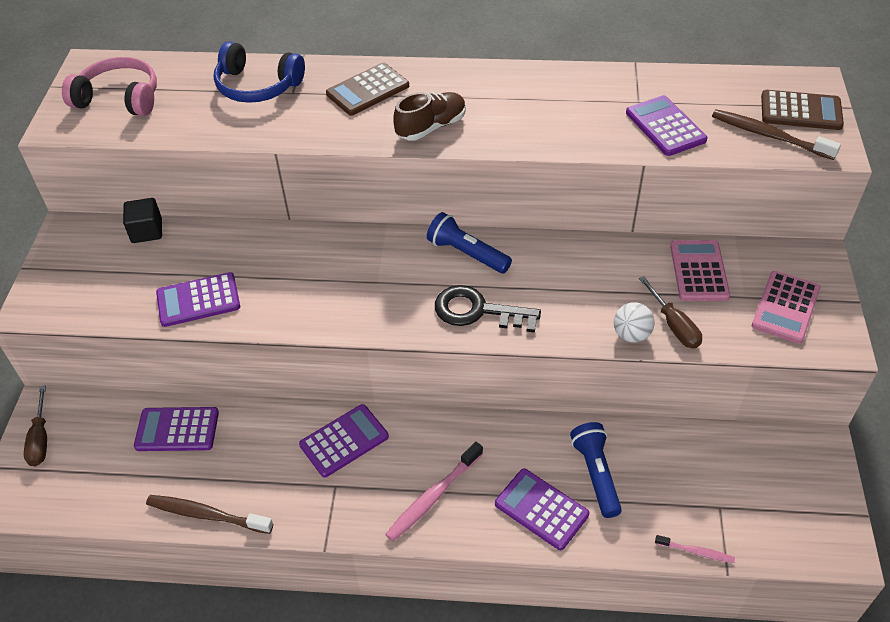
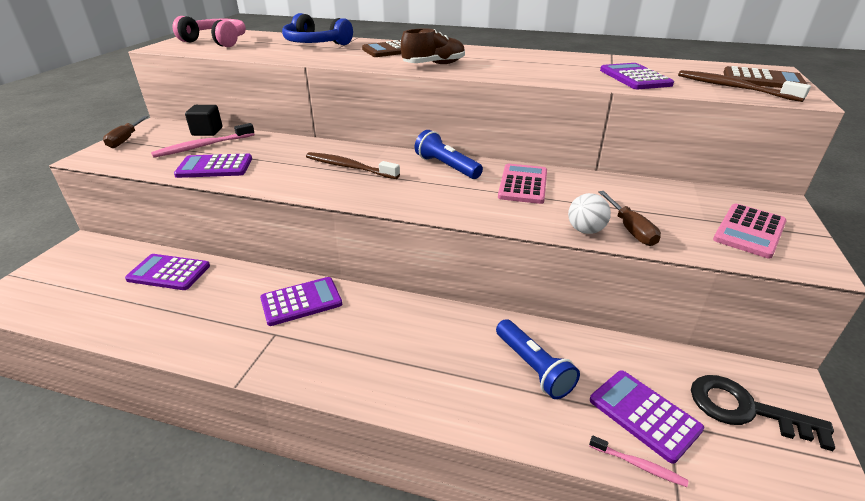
camera: 10 degrees right, 15 degrees down
brown screwdriver [24,385,47,466] -> brown screwdriver moved to [103,116,148,148]
brown toothbrush [146,495,273,534] -> brown toothbrush moved to [306,152,400,179]
pink toothbrush [385,442,483,541] -> pink toothbrush moved to [151,123,255,158]
black key [435,285,541,333] -> black key moved to [691,375,835,451]
purple calculator [495,469,589,550] -> purple calculator moved to [590,370,704,464]
blue flashlight [570,422,622,518] -> blue flashlight turned 150 degrees clockwise [496,319,580,399]
pink calculator [670,240,730,301] -> pink calculator moved to [498,164,547,204]

